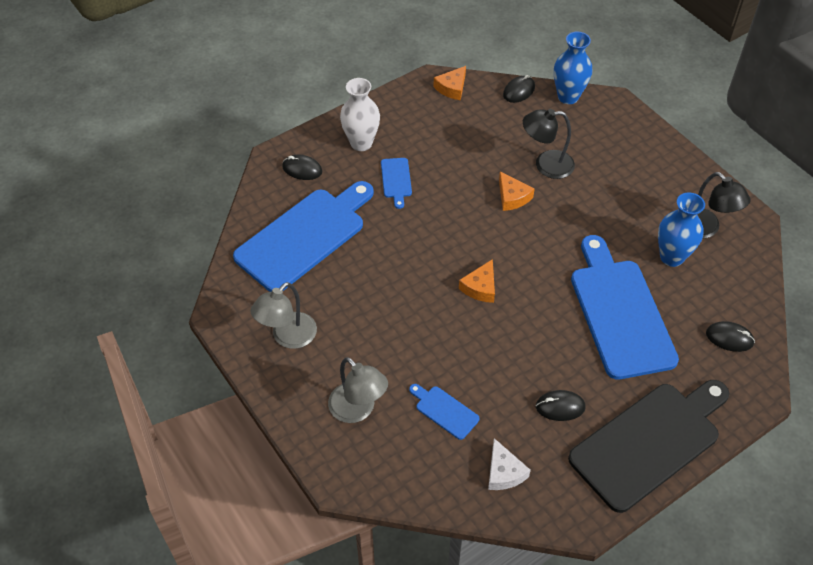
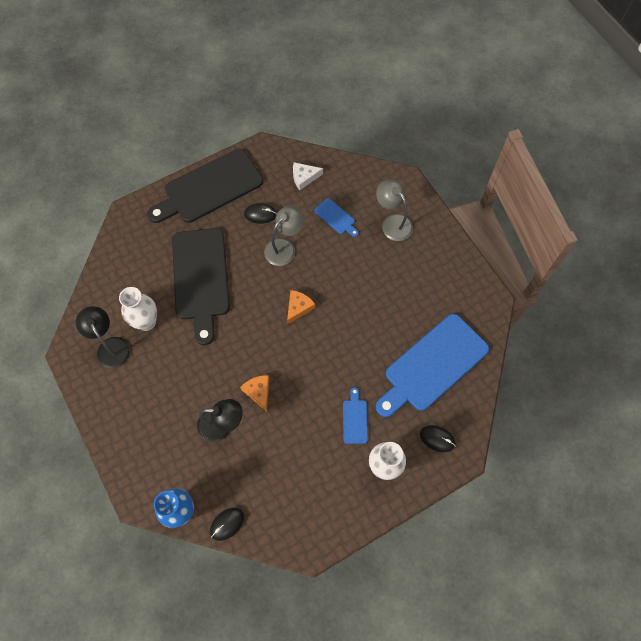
camera: 175 degrees left, 15 degrees up
grey lamp [250,282,317,349] -> grey lamp moved to [264,205,305,266]
orange cheese [434,66,466,100] -> none
white cheese [488,438,531,490] -> white cheese turned 90 degrees counterclockwise [293,162,323,190]
blue cutting board [571,235,679,380] -> black cutting board [172,228,230,345]
blue vase [658,192,705,267] -> white vase [119,287,157,331]
black mouse [706,321,755,352] -> none

